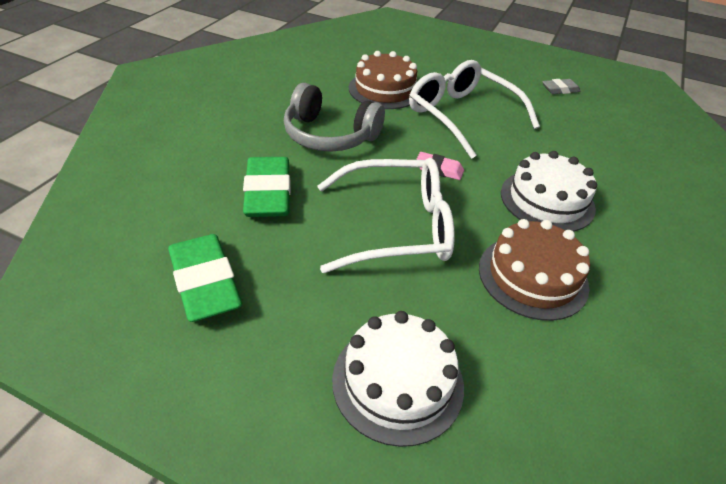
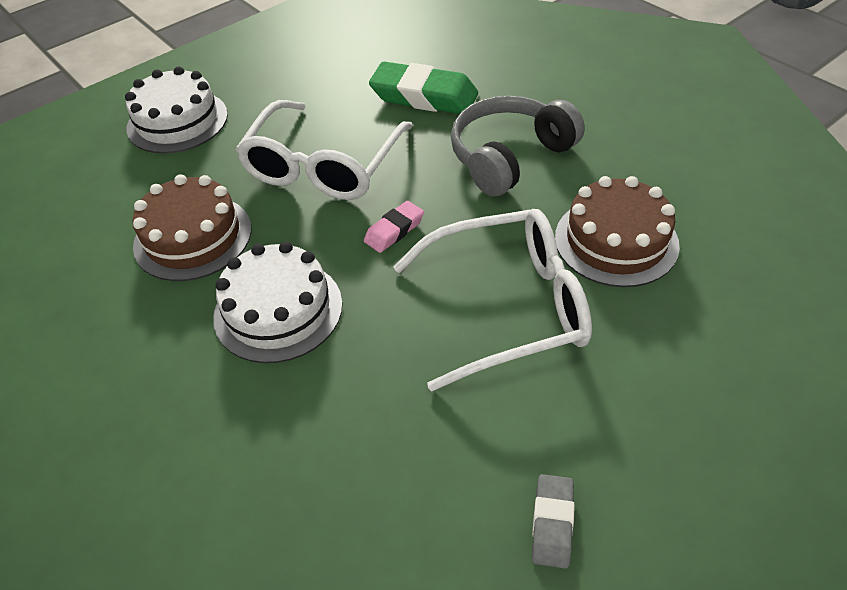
camera: 120 degrees right, 5 degrees up
green eraser [168,234,242,322] -> none

